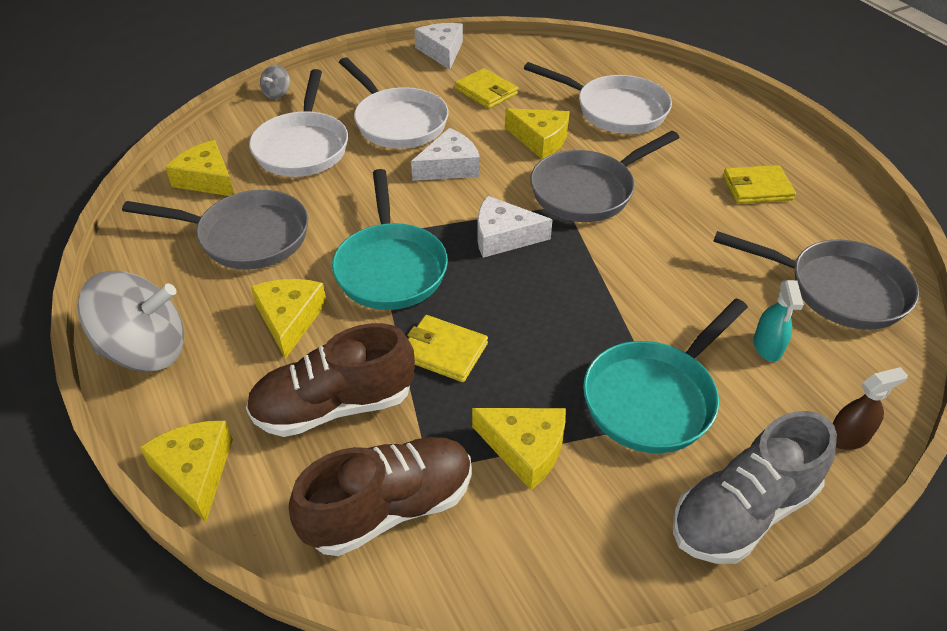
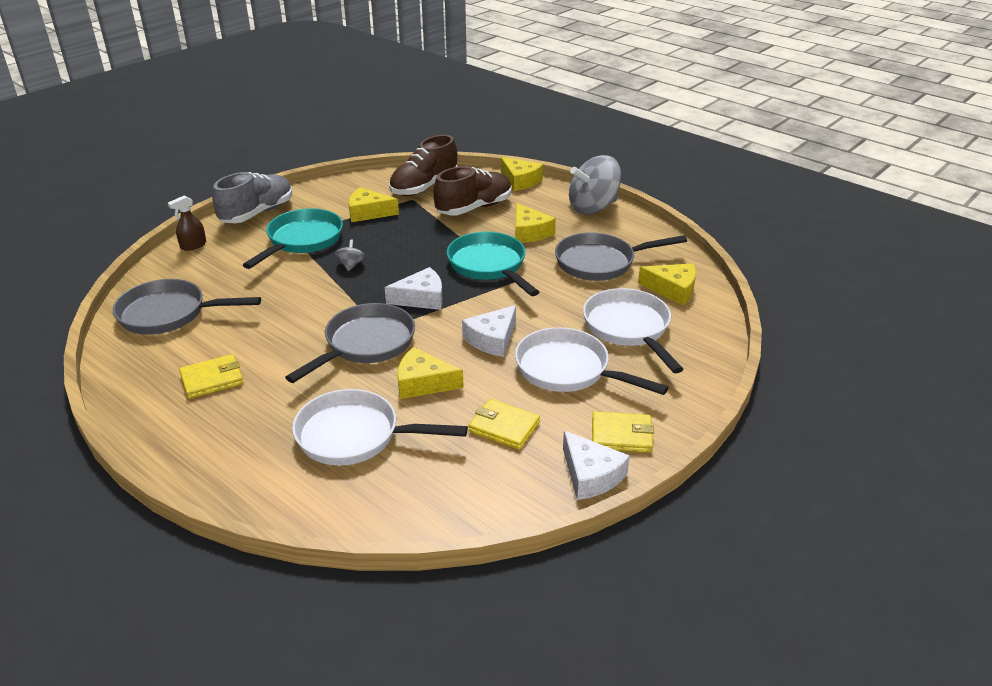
camera: 160 degrees right, 10 degrees down
grey spinning top [260,65,290,99] -> grey spinning top moved to [335,240,365,271]
yellow wallet [407,315,488,382] -> yellow wallet moved to [592,412,654,453]
turquoise spray bottle [754,280,804,362] -> none

